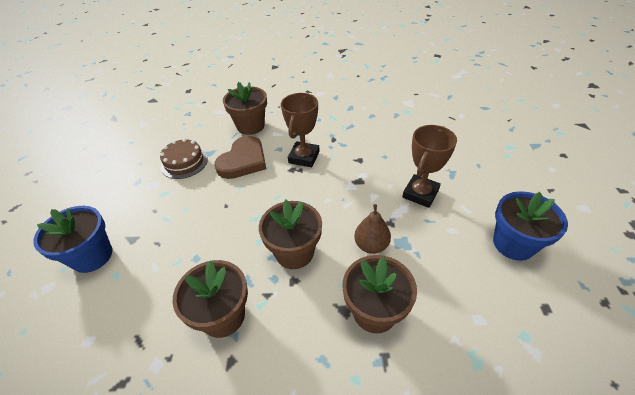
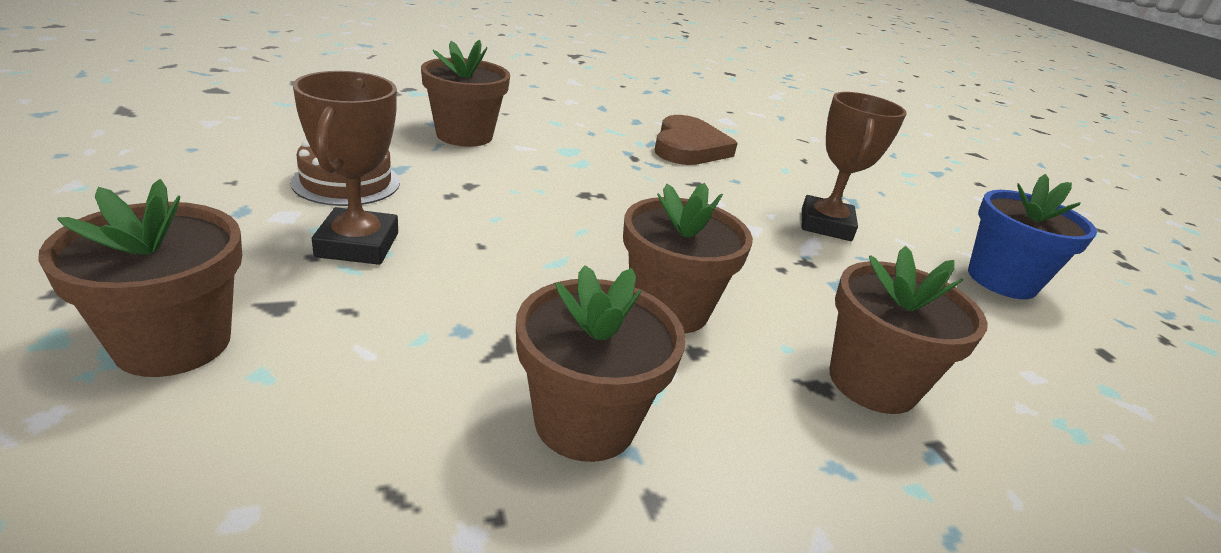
camera: 25 degrees left, 15 degrees down
blue flower pot [34,206,112,273] -> brown flower pot [38,179,242,377]
brown heart [214,136,266,179] -> brown heart moved to [655,115,738,165]
brown trophy [281,93,320,167] -> brown trophy moved to [293,71,398,265]
brown pear [354,204,391,254] -> none

